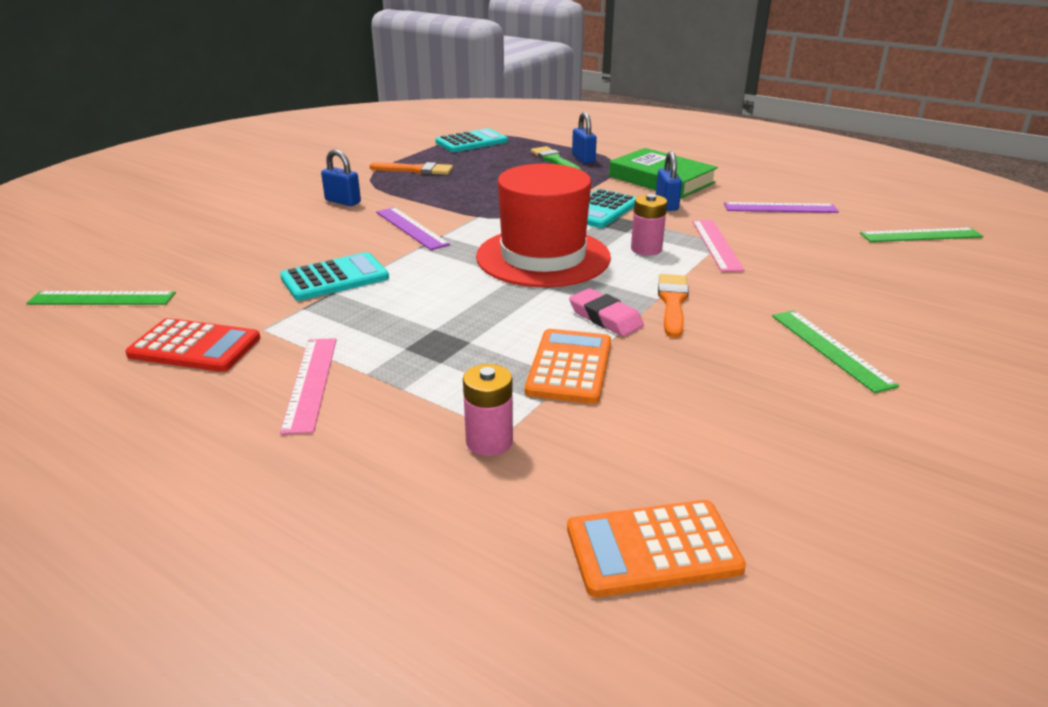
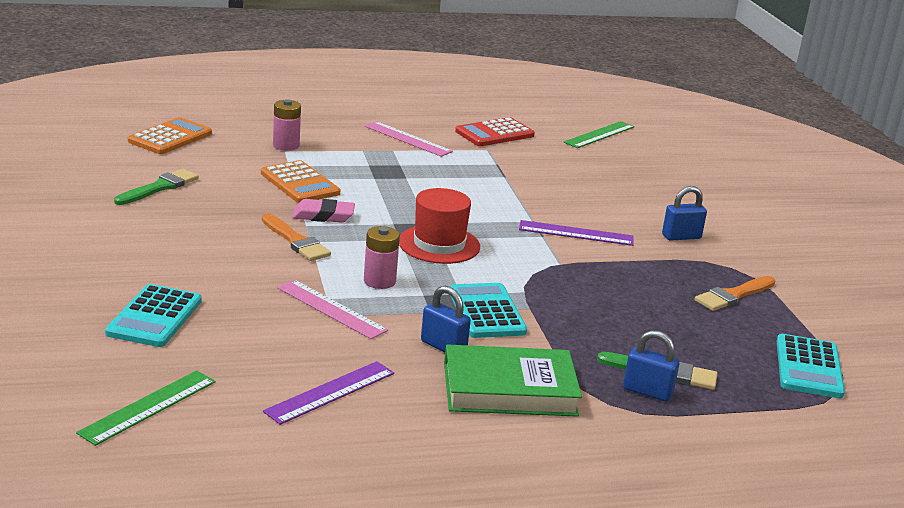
camera: 130 degrees right, 5 degrees down
turquoise calculator [280,252,389,301] -> turquoise calculator moved to [105,284,202,347]
red hat [476,164,611,287] -> red hat [399,188,480,264], size x0.64
green ruler [772,310,899,393] -> none
none -> green brush [114,169,199,205]

